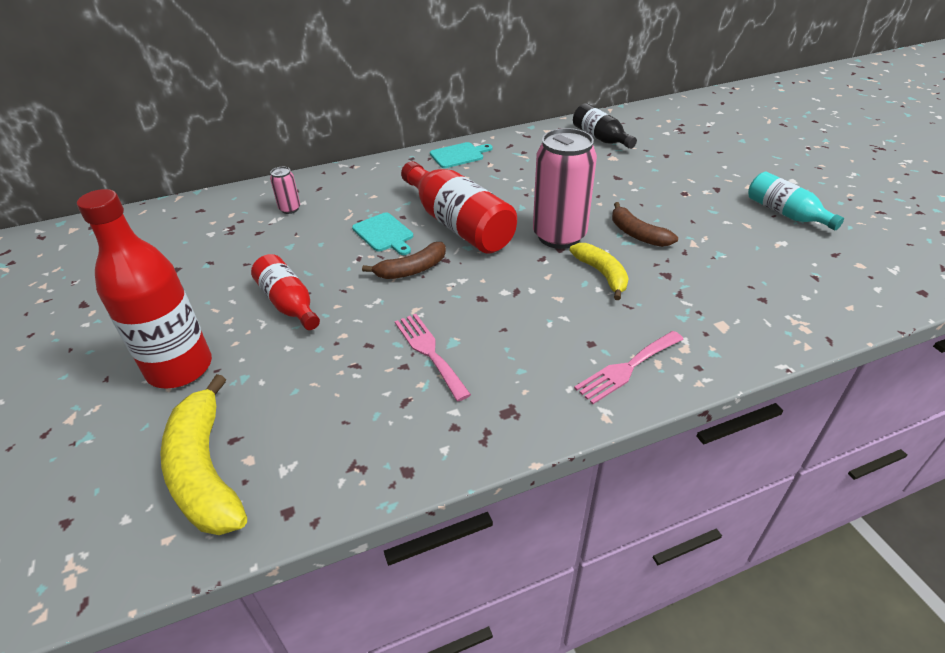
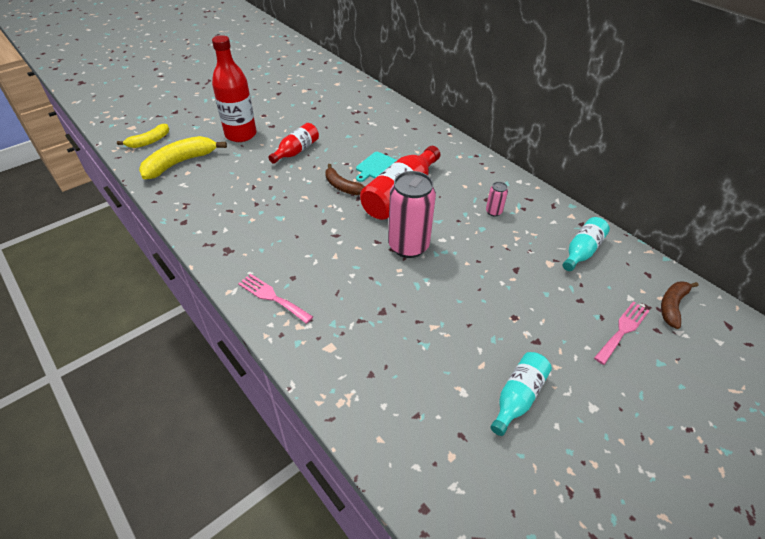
camera: 70 degrees right, 5 degrees up
pink can [270,167,300,214] -> pink can moved to [486,182,508,217]
pink fork [395,314,471,401] -> pink fork moved to [594,302,649,365]
turquoise cutting board [430,142,493,168] -> none
yellow banana [570,243,629,300] -> yellow banana moved to [117,124,169,148]
black bottle [573,103,637,149] -> turquoise bottle [563,217,610,271]
brown banana [612,202,678,247] -> brown banana moved to [661,281,698,329]

